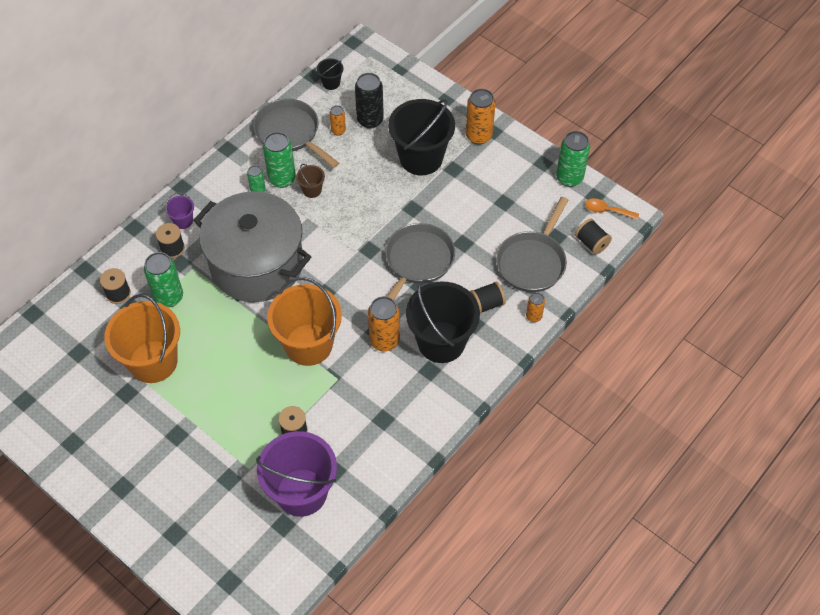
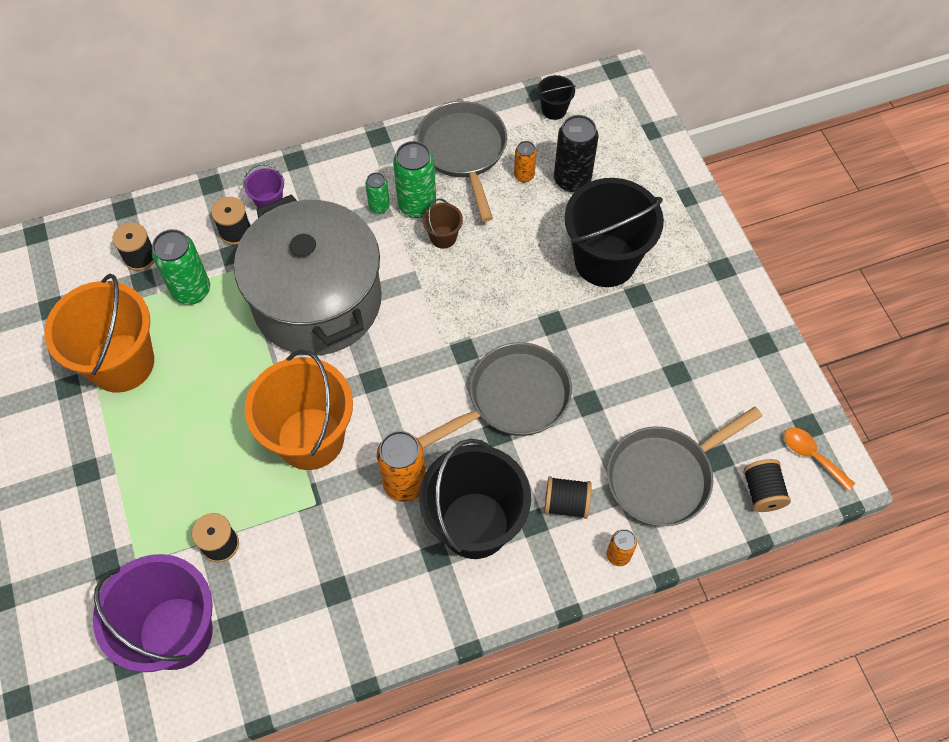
camera: 30 degrees right, 5 degrees up
orange can [466,89,496,145] -> none
green can [556,131,590,187] -> none

